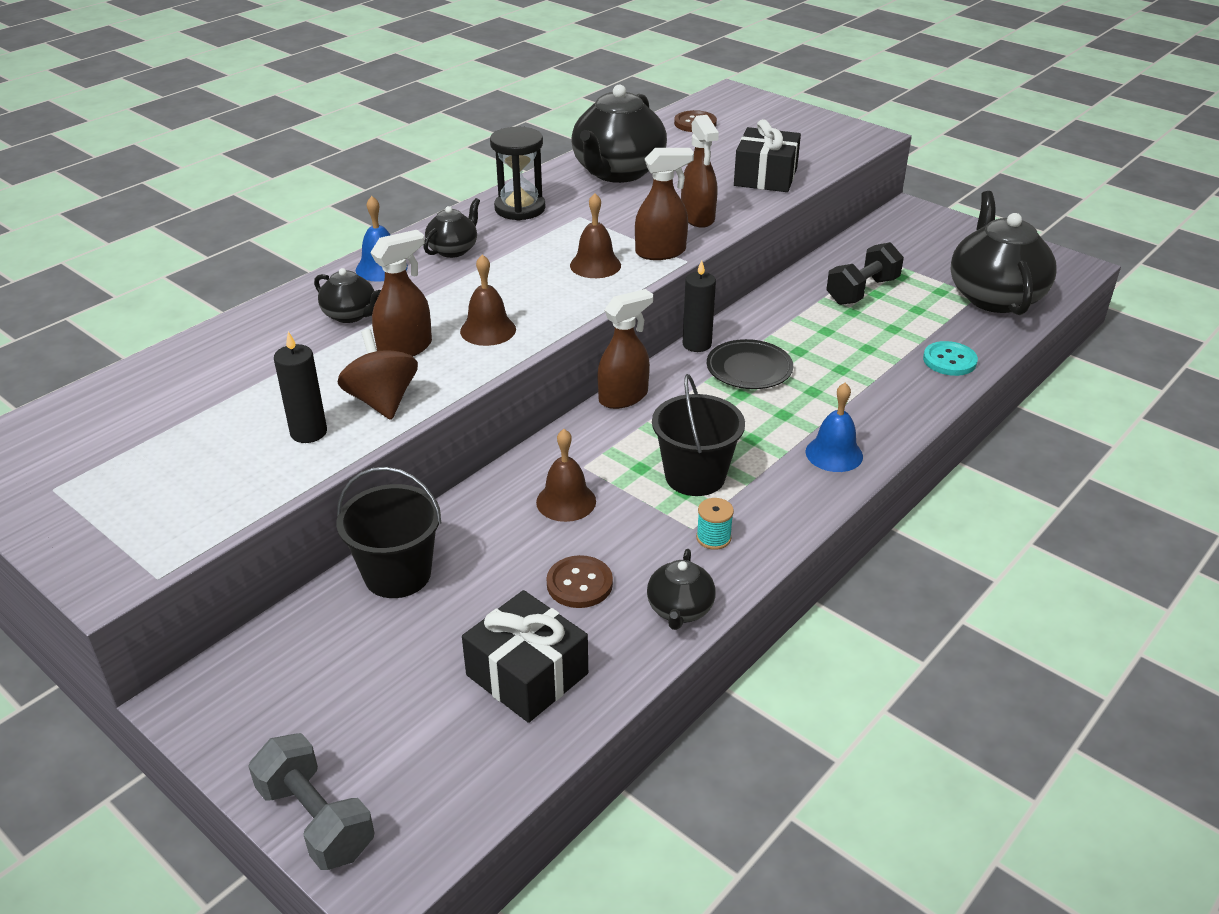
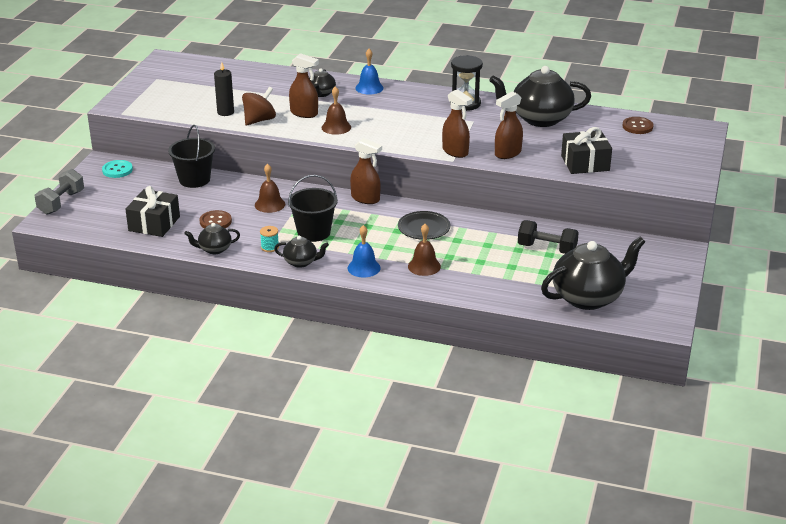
camera: 65 degrees right, 5 degrees down
black teapot [423,198,480,258] -> black teapot moved to [274,236,329,268]
brown bell [570,193,621,278] -> brown bell moved to [408,224,441,276]
black candle [683,260,716,352] -> none
turquoise button [923,341,978,376] -> turquoise button moved to [102,160,133,178]

